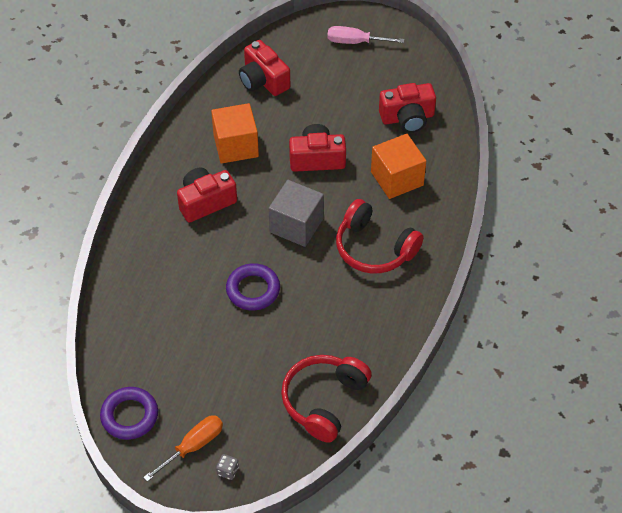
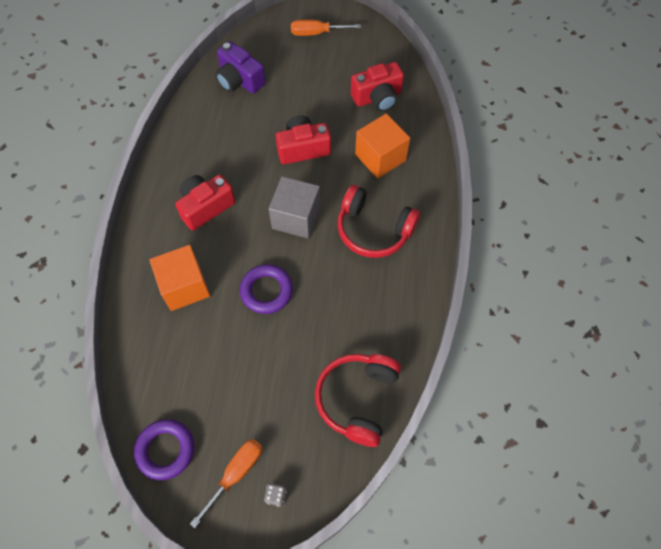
camera: 10 degrees left, 10 degrees up
orange cube [211,103,259,164] -> orange cube moved to [149,245,210,311]
red camera [239,40,290,96] -> purple camera [215,41,266,94]
pink screwdriver [327,26,405,44] -> orange screwdriver [291,19,361,36]

